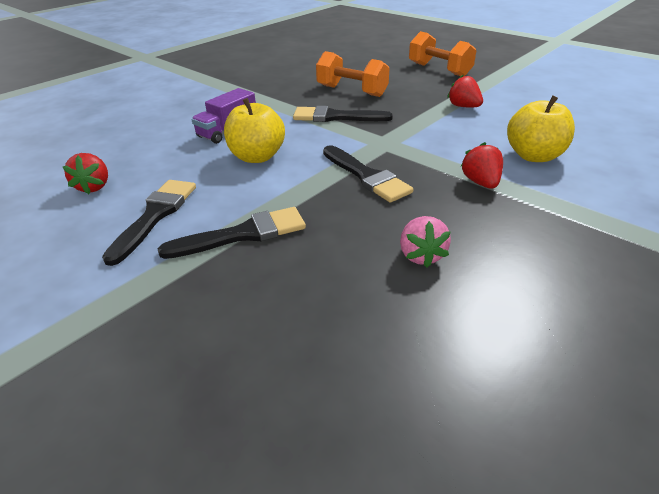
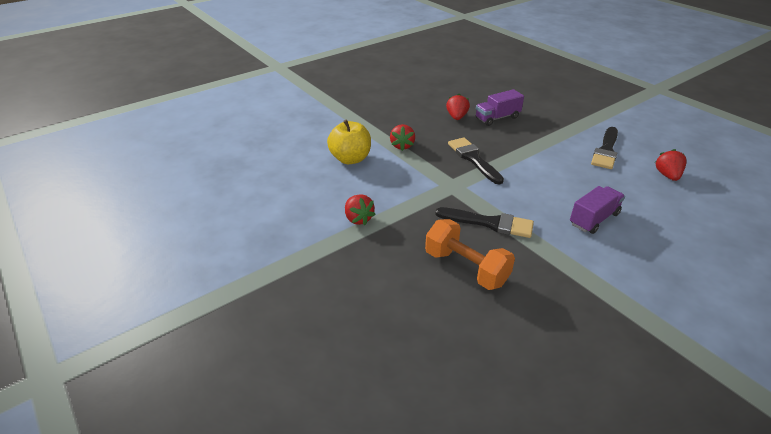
camera: 170 degrees left, 0 degrees up
black brush [158,207,306,259] -> none
yellow apple [224,98,285,163] -> none
pink strawberry [400,216,451,268] -> red strawberry [446,94,470,120]
orange dumbbell [409,31,476,77] -> none
none -> purple truck [476,89,524,126]

